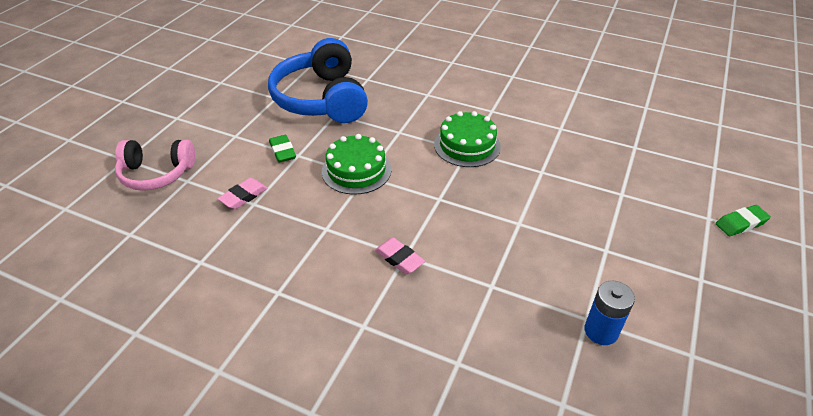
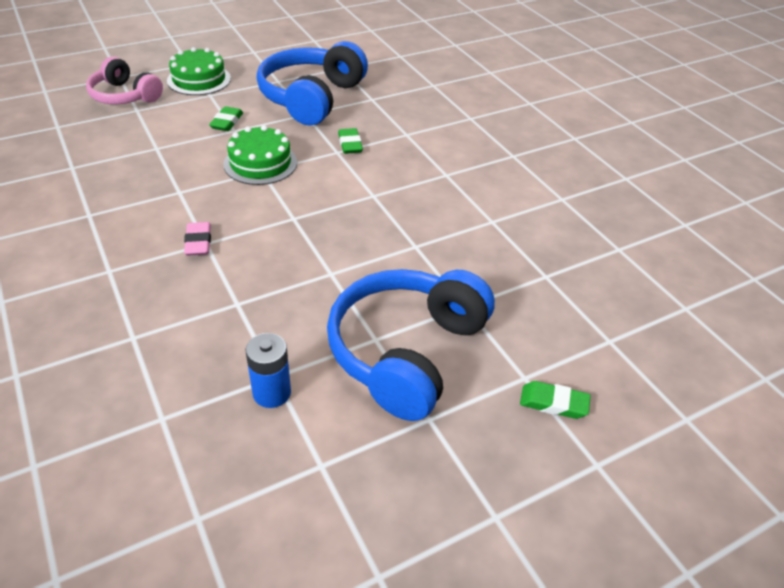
camera: 35 degrees right, 0 degrees up
pink eraser [217,178,268,209] -> none
green cake [434,111,501,167] -> green cake moved to [167,47,231,95]
none -> blue headphones [327,269,495,421]
none -> green eraser [338,128,363,154]

